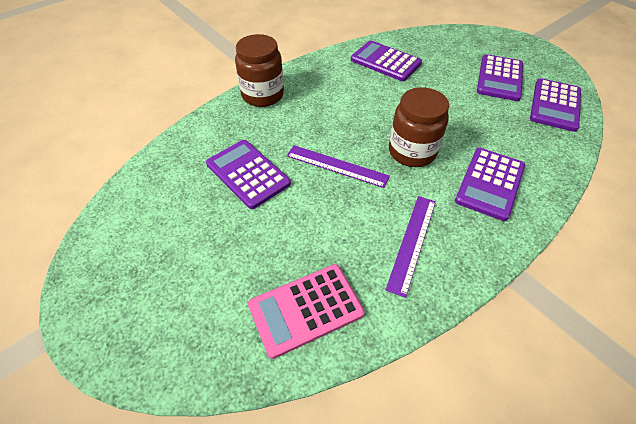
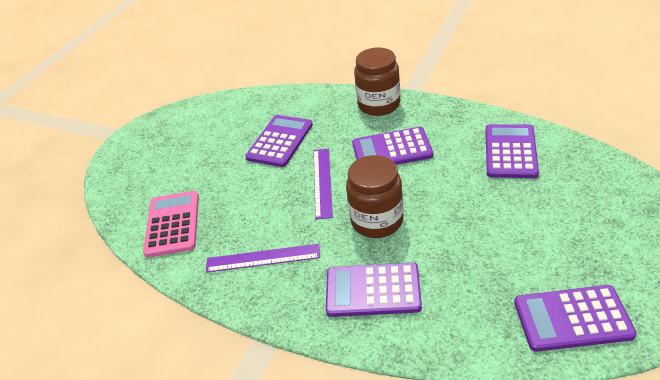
camera: 70 degrees right, 10 degrees down
pink calculator [248,264,364,359] -> pink calculator turned 45 degrees clockwise [143,191,199,257]
purple calculator [477,54,523,101] -> purple calculator moved to [352,127,433,165]

